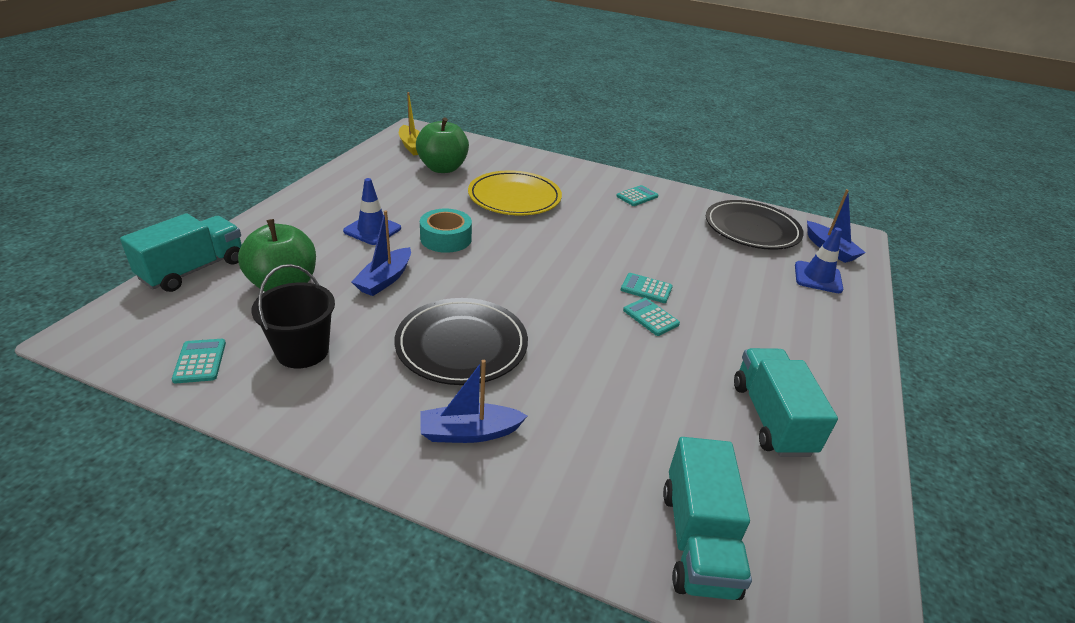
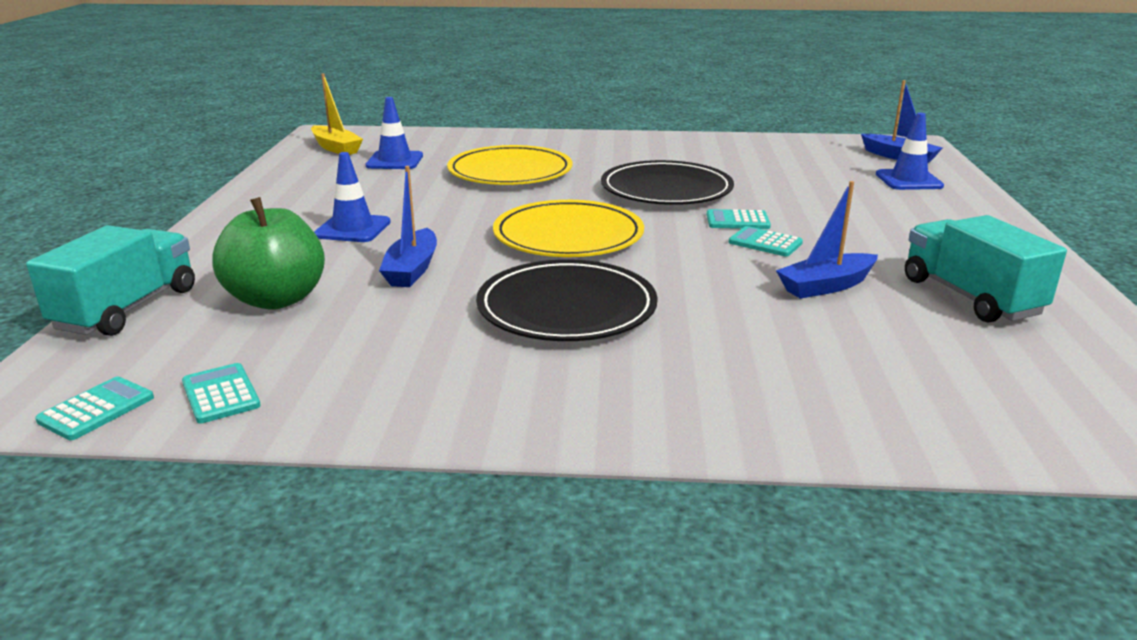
camera: 15 degrees left, 10 degrees down
black bucket [251,264,335,368] -> none
green apple [416,117,469,173] -> blue traffic cone [366,97,423,169]
turquoise tape [420,208,472,253] -> none
blue boat [420,360,527,443] -> blue boat moved to [776,181,878,299]
turquoise calculator [616,185,658,206] -> turquoise calculator moved to [35,377,154,440]
turquoise truck [663,437,752,600] -> none
black plate [706,200,804,250] -> black plate moved to [601,160,734,205]
none -> yellow plate [493,200,644,257]

